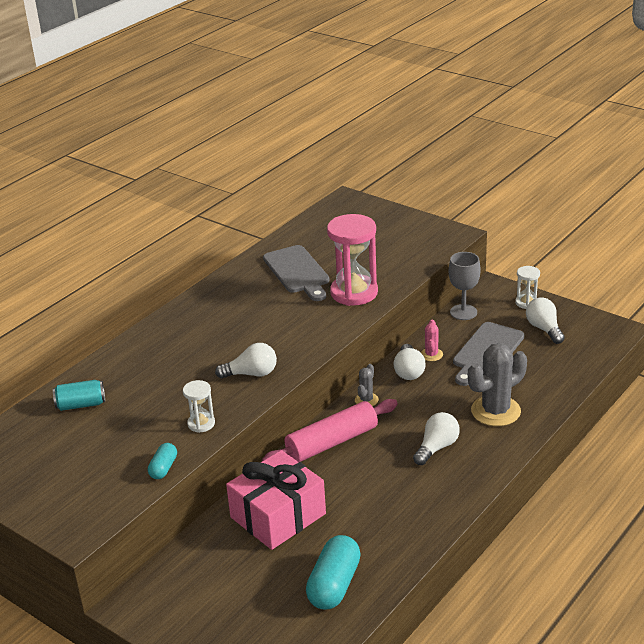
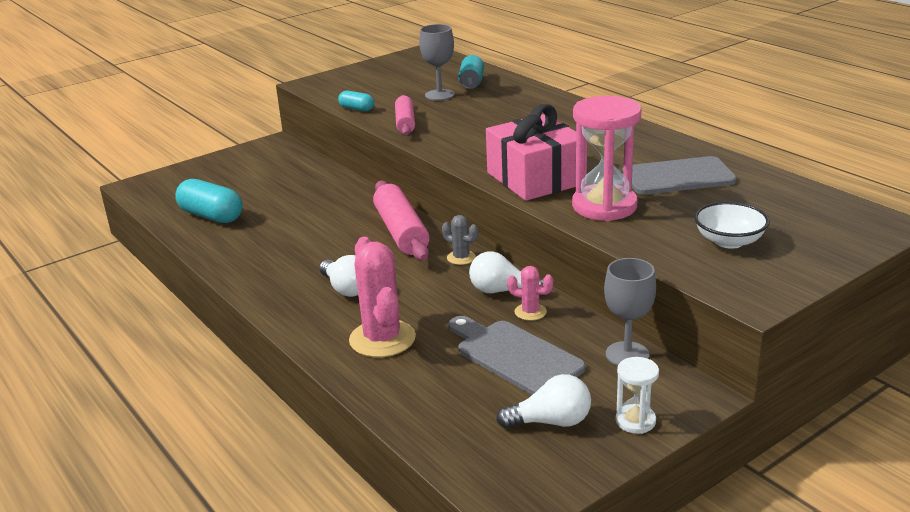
camera: 105 degrees right, 5 degrees down
white hourglass [183,380,215,433] -> pink rolling pin [395,95,415,136]
white light bulb [215,343,277,379] -> none
pink gift [226,450,326,550] -> pink gift moved to [486,104,587,201]
grey cactus [468,343,527,426] -> pink cactus [349,237,416,357]
none -> grey goblet [419,24,455,101]
none -> white bowl [694,202,770,249]

